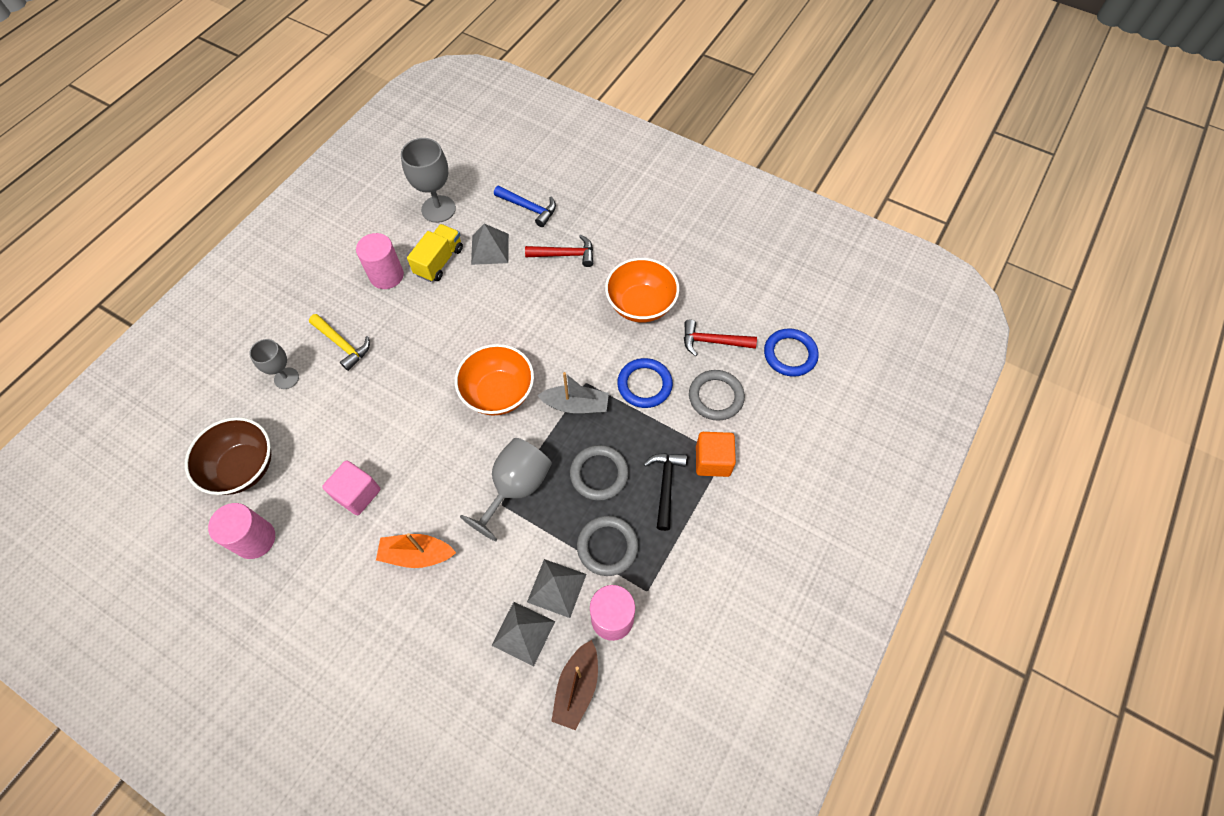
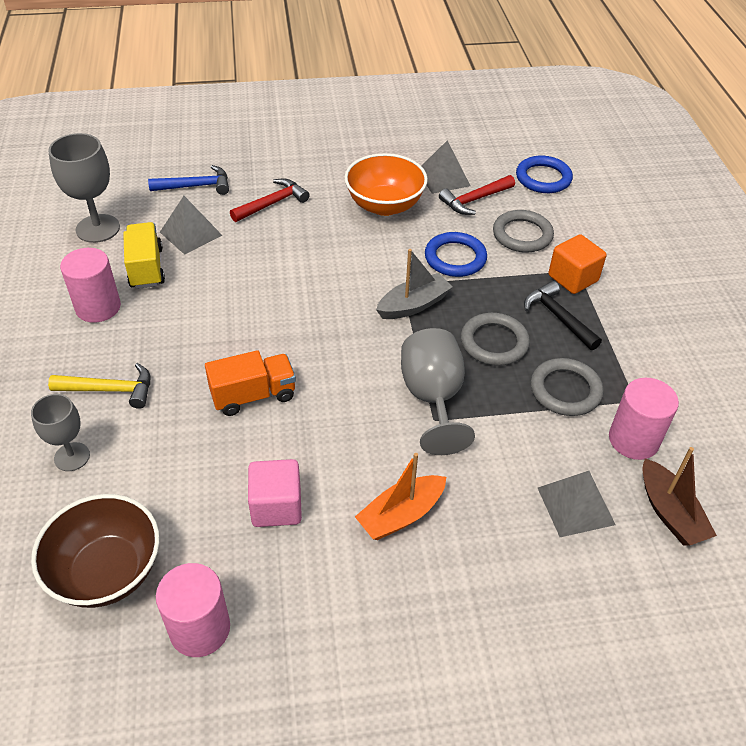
camera: 40 degrees left, 15 degrees down
orange bowl [455,344,534,416] -> none
grey pyramid [527,559,587,618] -> grey pyramid moved to [422,141,471,194]
none -> orange truck [205,350,296,416]

